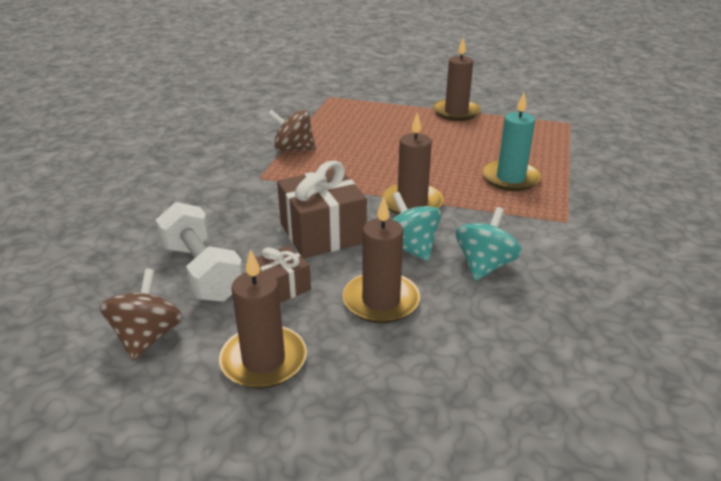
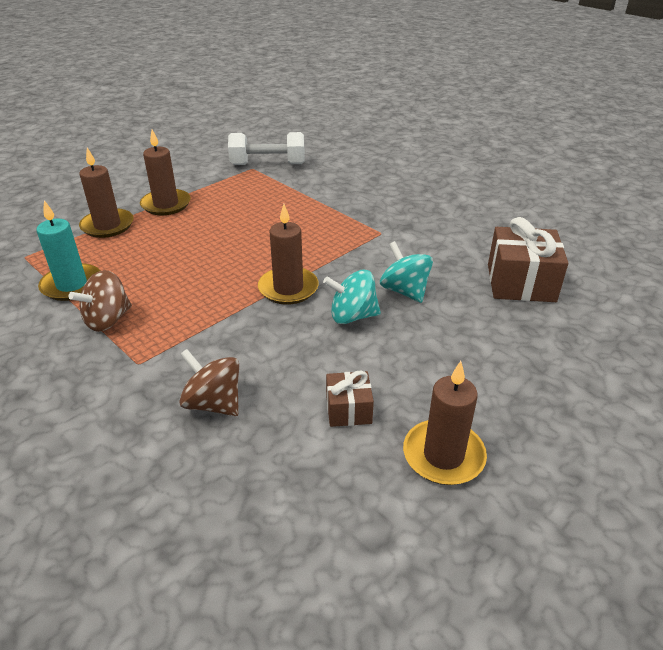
camera: 60 degrees left, 5 degrees up
brown spinning top [100,269,183,361] -> brown spinning top moved to [179,349,239,416]
white dumbbell [156,202,243,302] -> white dumbbell moved to [228,132,305,165]
brown gift [277,161,367,259] -> brown gift moved to [488,217,568,302]
brown candle [343,197,420,323] -> brown candle moved to [79,148,134,238]
turquoise candle [482,92,541,191] -> turquoise candle moved to [36,200,100,301]

